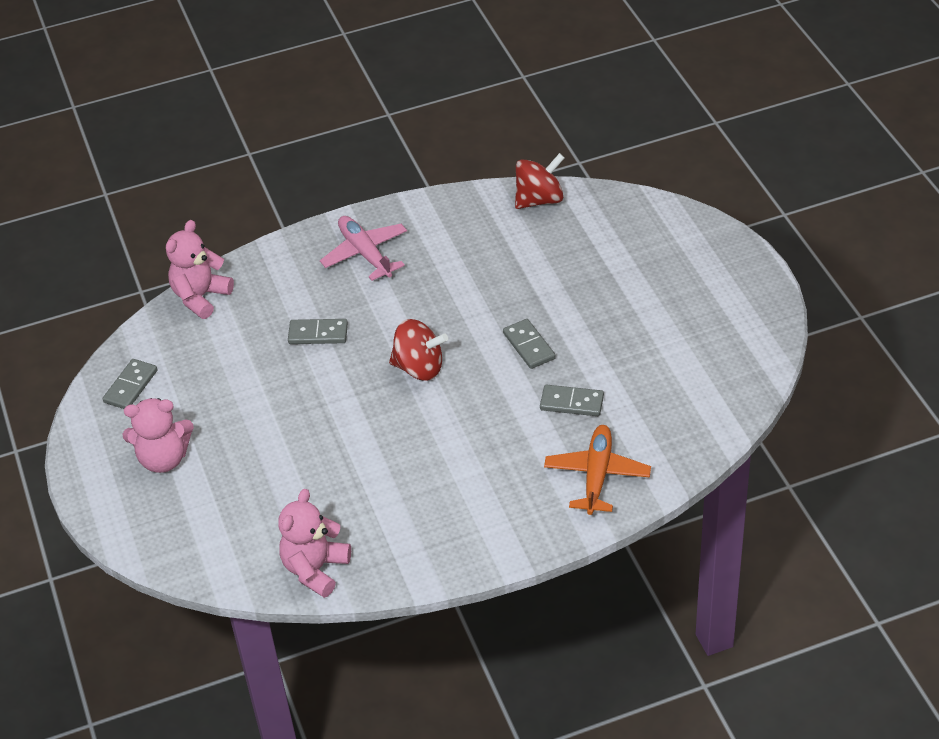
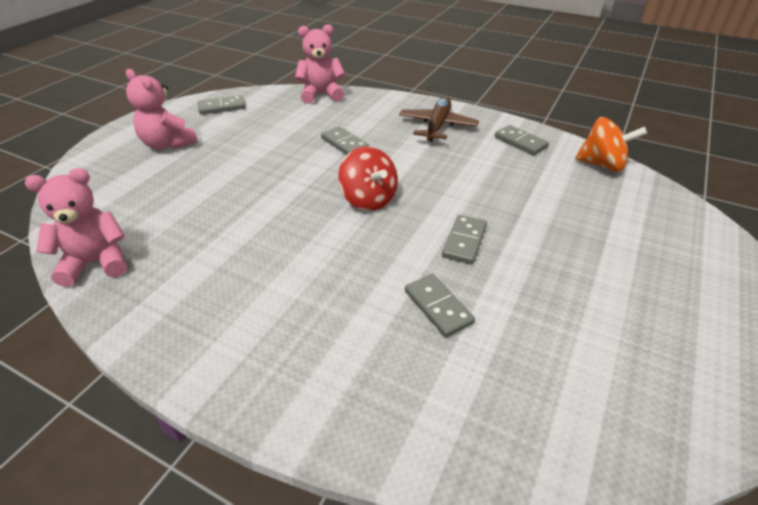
camera: 45 degrees right, 5 degrees down
pink plane [320,216,407,281] -> brown plane [399,97,479,142]
red spinning top [515,153,565,209] -> orange spinning top [575,117,647,172]
orange plane [544,425,651,515] -> none
none -> grey domino [495,125,549,155]

